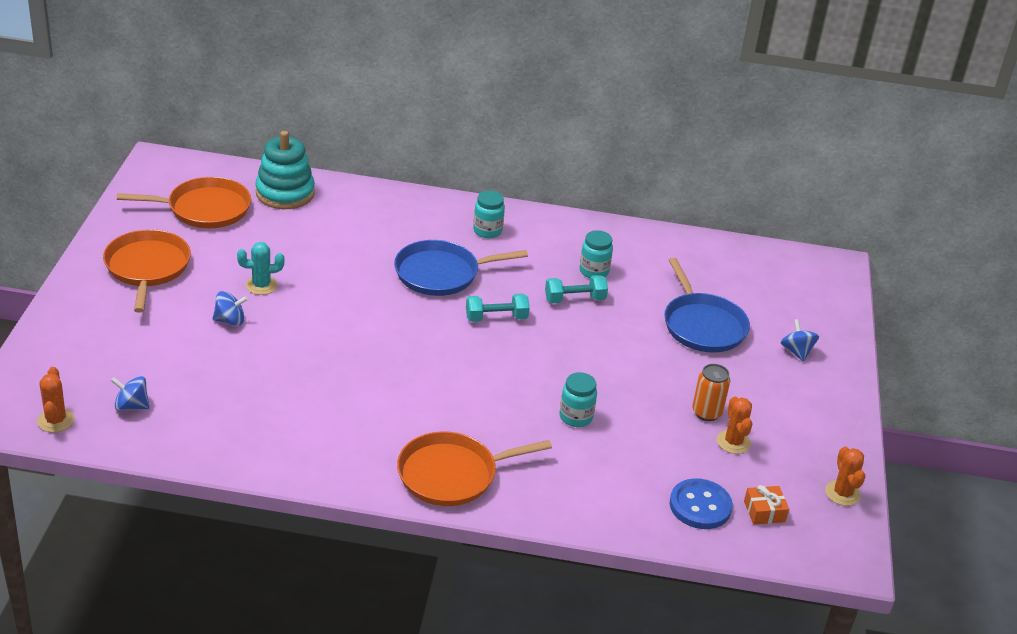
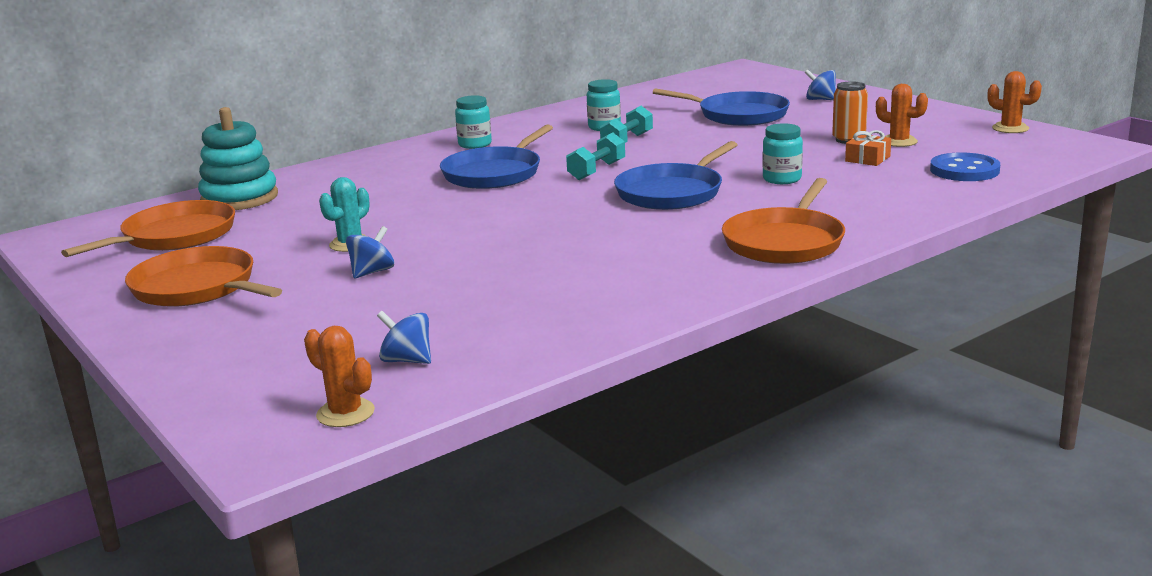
camera: 40 degrees left, 15 degrees down
blue spinning top [111,376,150,411] -> blue spinning top turned 60 degrees clockwise [377,311,431,364]
orange gift [744,485,789,525] -> orange gift moved to [845,130,891,166]
none -> blue pan [614,141,737,210]

